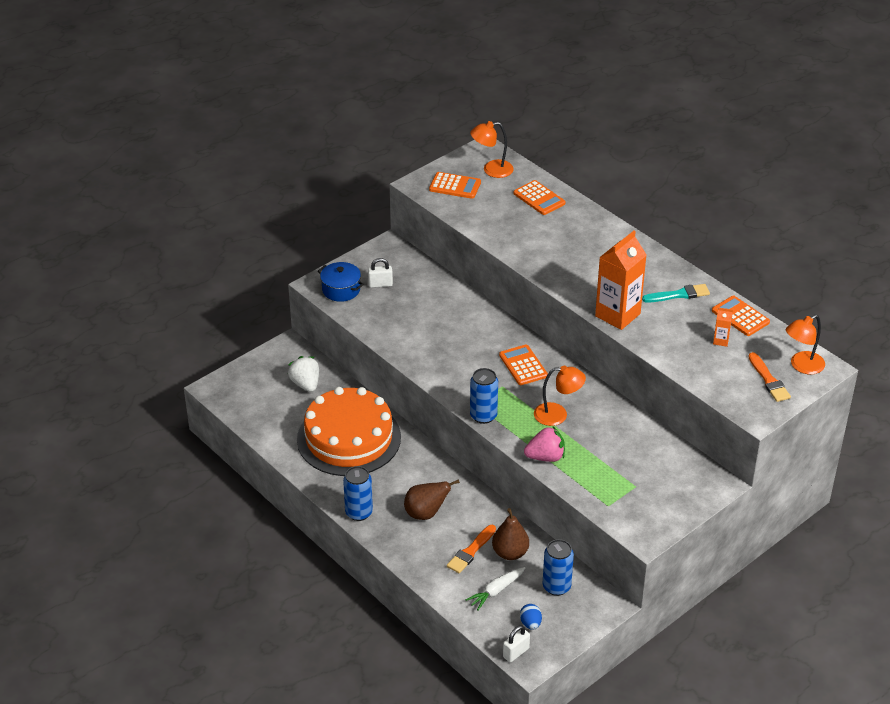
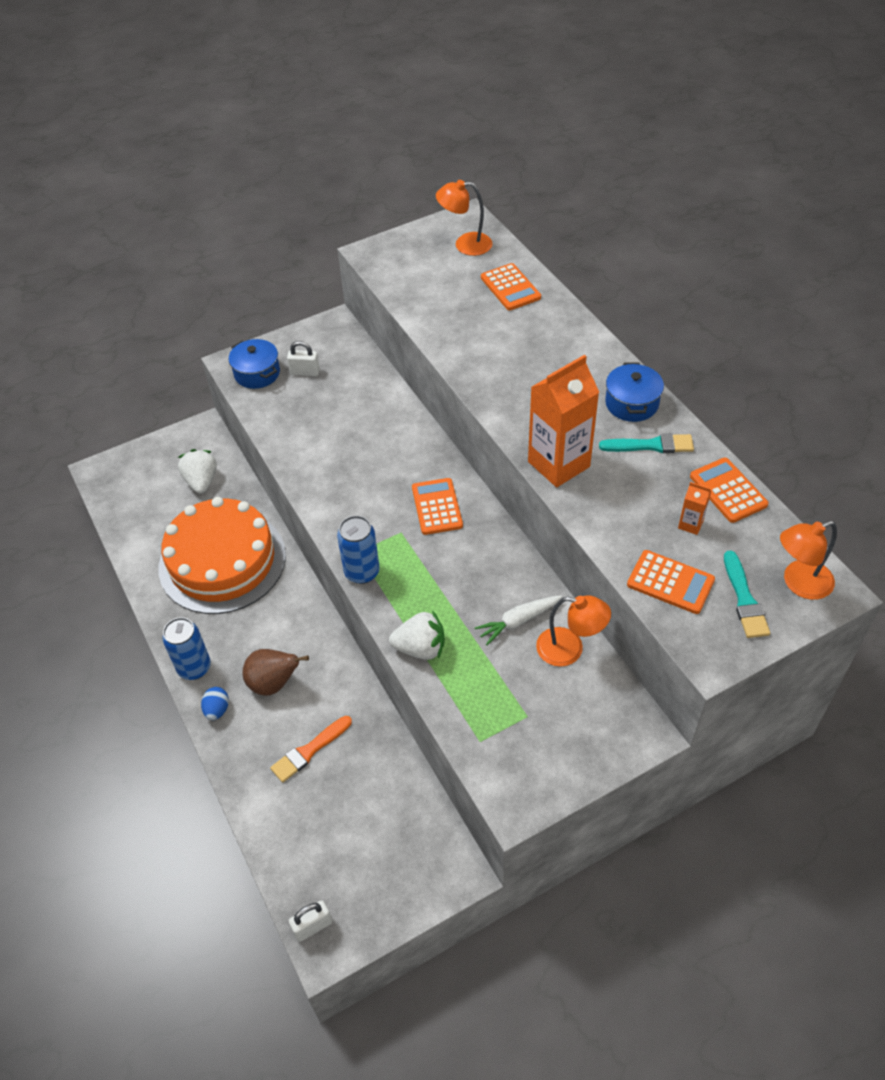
camera: 15 degrees right, 10 degrees up
orange calculator [429,172,481,199] -> orange calculator moved to [627,550,715,614]
white carrot [466,567,525,611] -> white carrot moved to [475,595,562,645]
brown pear [492,508,529,560] -> none
blue egg [520,604,542,630] -> blue egg moved to [201,687,229,720]
pink strawberry [524,426,565,462] -> white strawberry [389,610,445,660]
orange lamp [534,366,586,426] -> orange lamp moved to [536,595,611,667]
blue can [542,539,574,596] -> none
orange brush [748,352,791,402] -> turquoise brush [724,551,770,638]
none -> blue pot [605,362,664,422]

